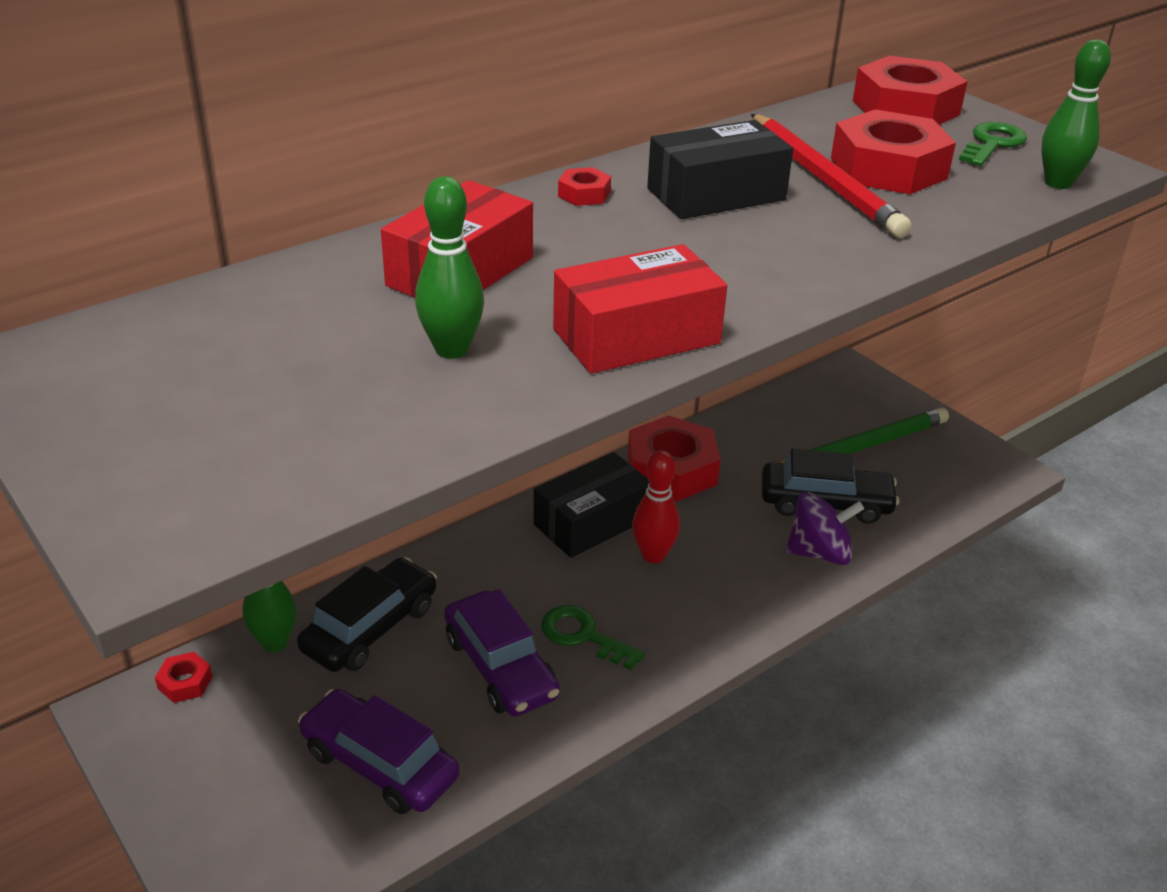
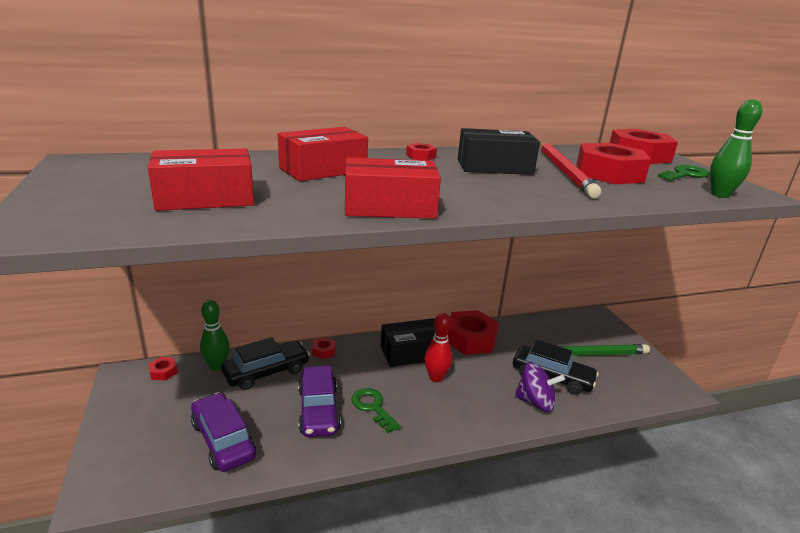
camera: 20 degrees right, 10 degrees down
green bowling pin [415,176,484,359] -> none
none -> red box [148,149,254,211]
none -> red nut [312,337,335,359]

